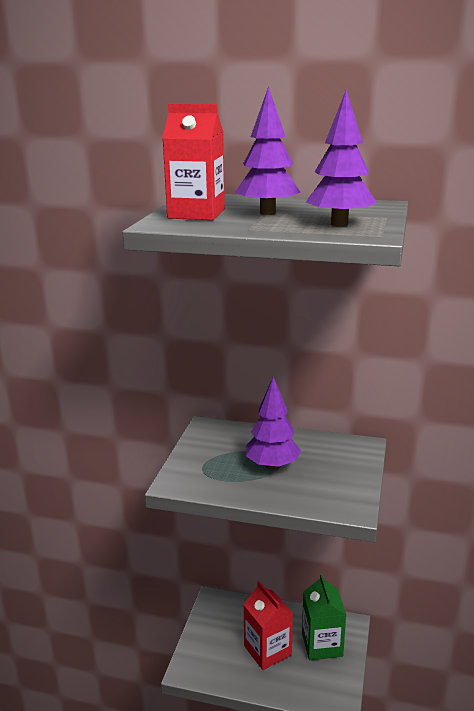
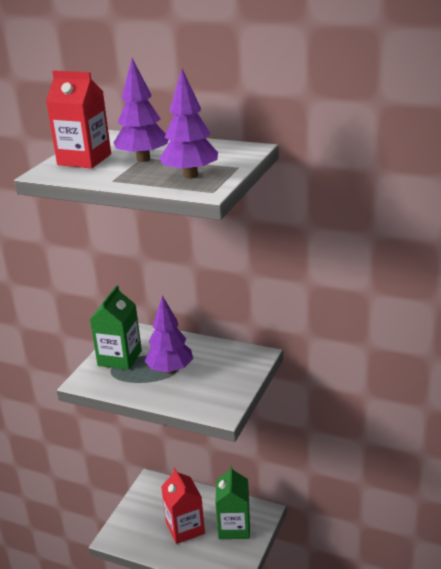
camera: 10 degrees right, 5 degrees up
none -> green carton [90,285,142,370]

